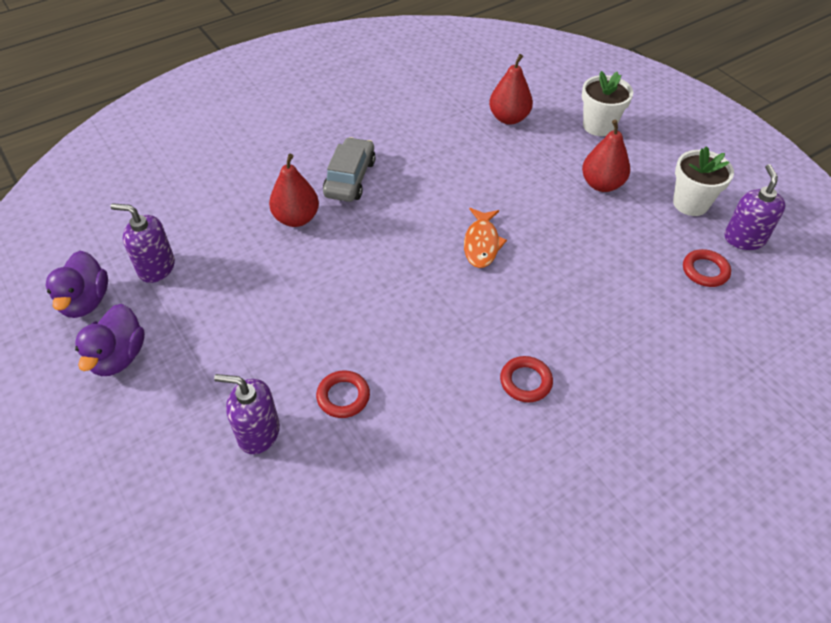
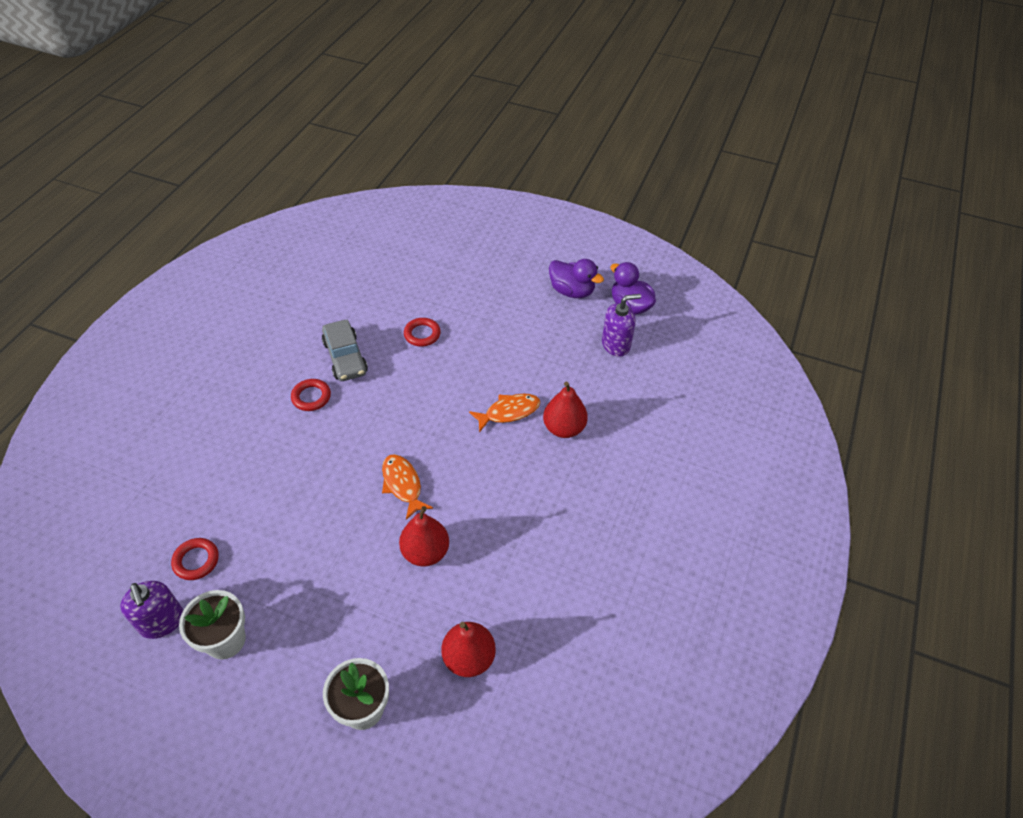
camera: 145 degrees right, 0 degrees up
purple duck [75,304,145,376] -> purple duck turned 150 degrees clockwise [549,259,604,298]
purple soap dispenser [214,374,280,454] -> none
grey car [323,137,376,202] -> grey car moved to [322,319,368,381]
red pear [582,120,630,192] -> red pear moved to [399,506,449,567]
none -> orange fish [469,393,540,432]

